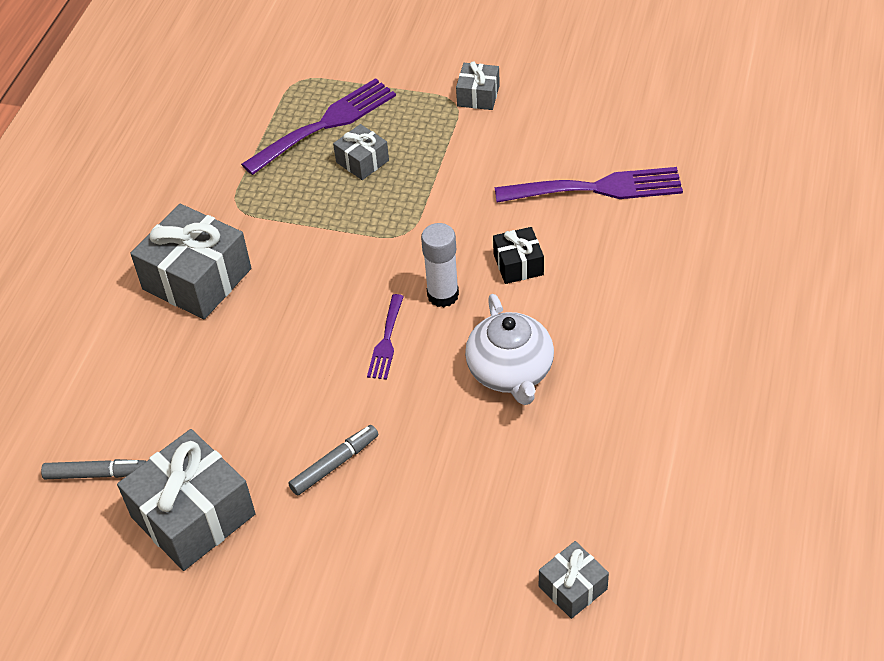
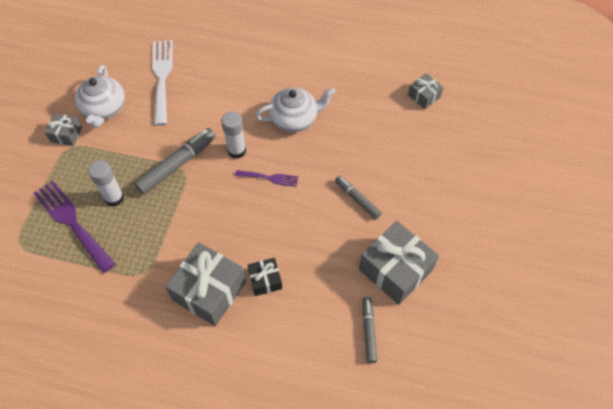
camera: 95 degrees left, 10 degrees up
grey gift [333,124,389,180] -> white glue stick [88,160,124,207]
black gift [493,227,544,284] -> black gift moved to [248,258,282,296]
purple fork [495,167,683,203] -> white fork [152,40,173,126]
none -> white teapot [75,65,125,128]
none -> grey marker [134,128,216,195]

